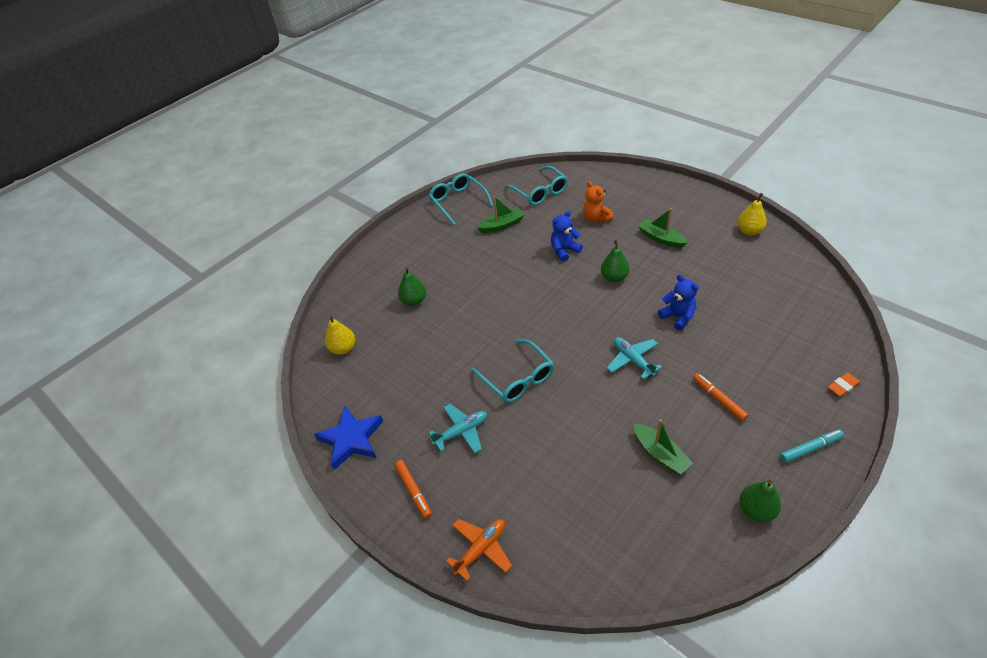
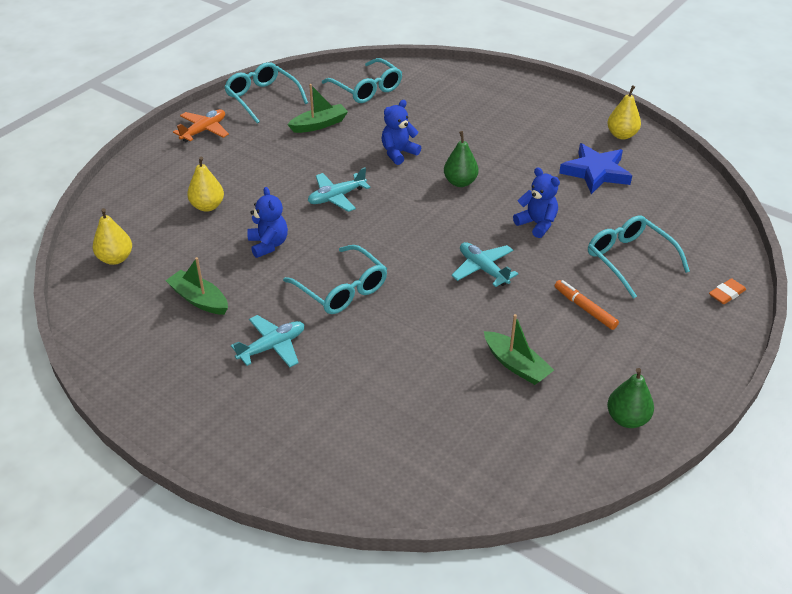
camera: 10 degrees left, 5 degrees down
blue star [314,406,383,470] -> blue star moved to [559,143,632,194]
orange marker [395,460,432,519] -> none
green pear [398,267,426,306] -> yellow pear [187,157,224,212]
orange plane [446,519,512,581] -> orange plane moved to [173,109,229,142]
orange teddy bear [583,181,613,223] -> none
green boat [638,208,687,248] -> green boat moved to [165,257,228,315]
turquoise marker [780,429,844,463] -> none
none -> blue teddy bear [247,187,288,258]
none -> turquoise plane [308,167,370,212]
none -> turquoise glasses [588,215,690,299]

